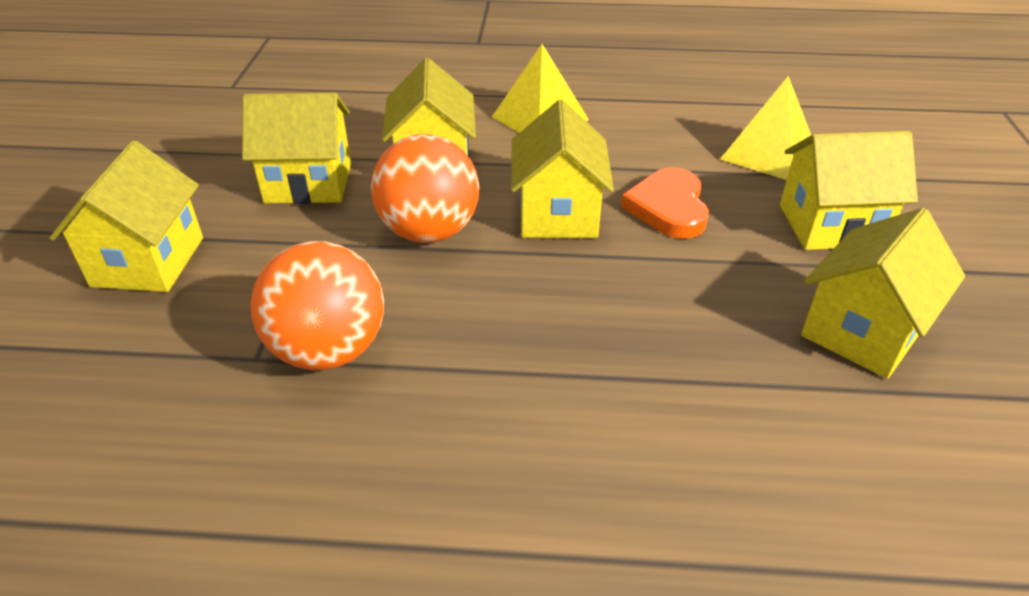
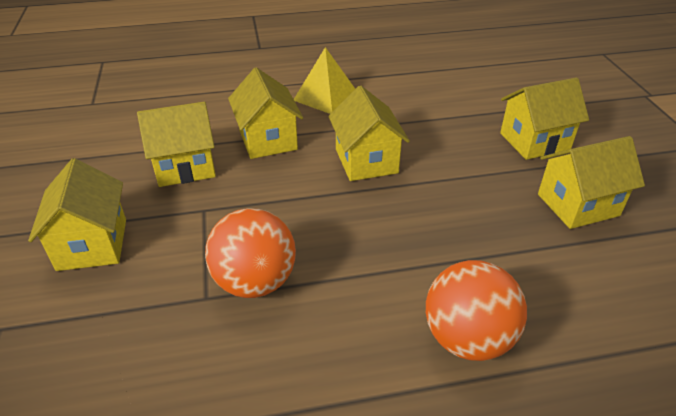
camera: 15 degrees left, 0 degrees up
orange ball [371,134,479,243] -> orange ball moved to [426,260,527,361]
orange heart [621,167,709,239] -> none
yellow pyramid [720,76,811,180] -> none
yellow house [801,208,965,379] -> yellow house turned 45 degrees clockwise [538,136,645,229]

